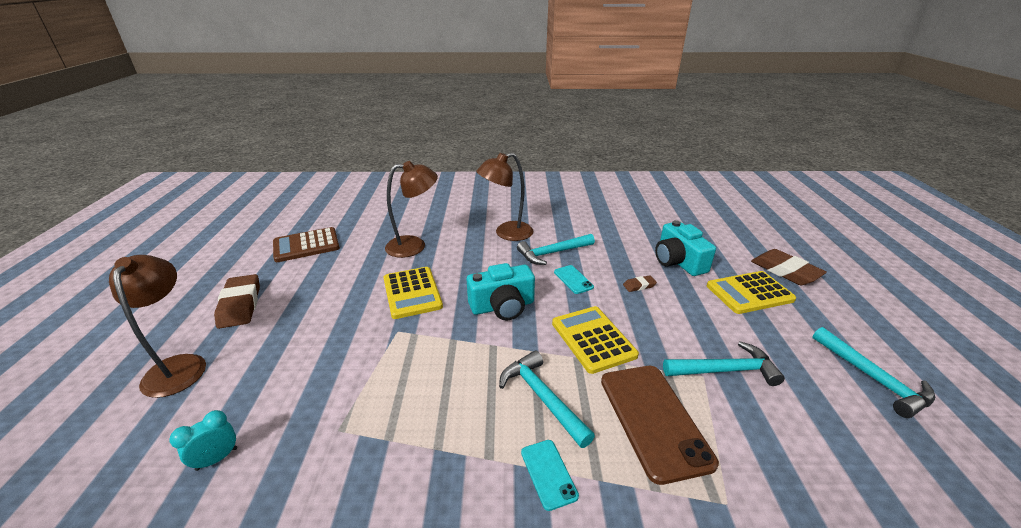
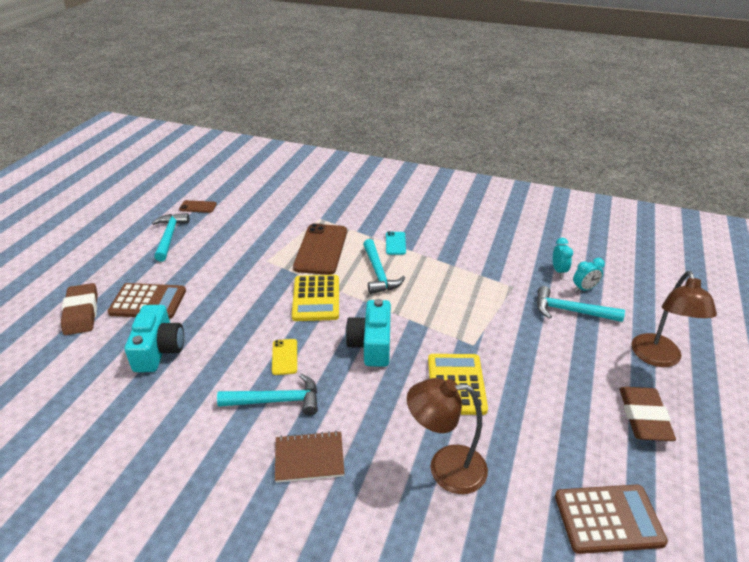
camera: 160 degrees left, 5 degrees up
turquoise camera [467,263,535,321] -> turquoise camera turned 90 degrees counterclockwise [345,299,391,367]
brown lamp [477,153,533,241] -> brown notebook [275,431,345,483]
turquoise phone [554,265,594,294] -> yellow phone [272,339,297,375]
brown eraser [623,275,657,292] -> none
turquoise hammer [663,341,785,386] -> turquoise hammer moved to [537,286,625,322]
yellow calculator [707,271,796,314] -> brown calculator [108,283,186,319]
none -> brown phone [179,200,217,213]
none -> turquoise clock [553,238,573,277]

